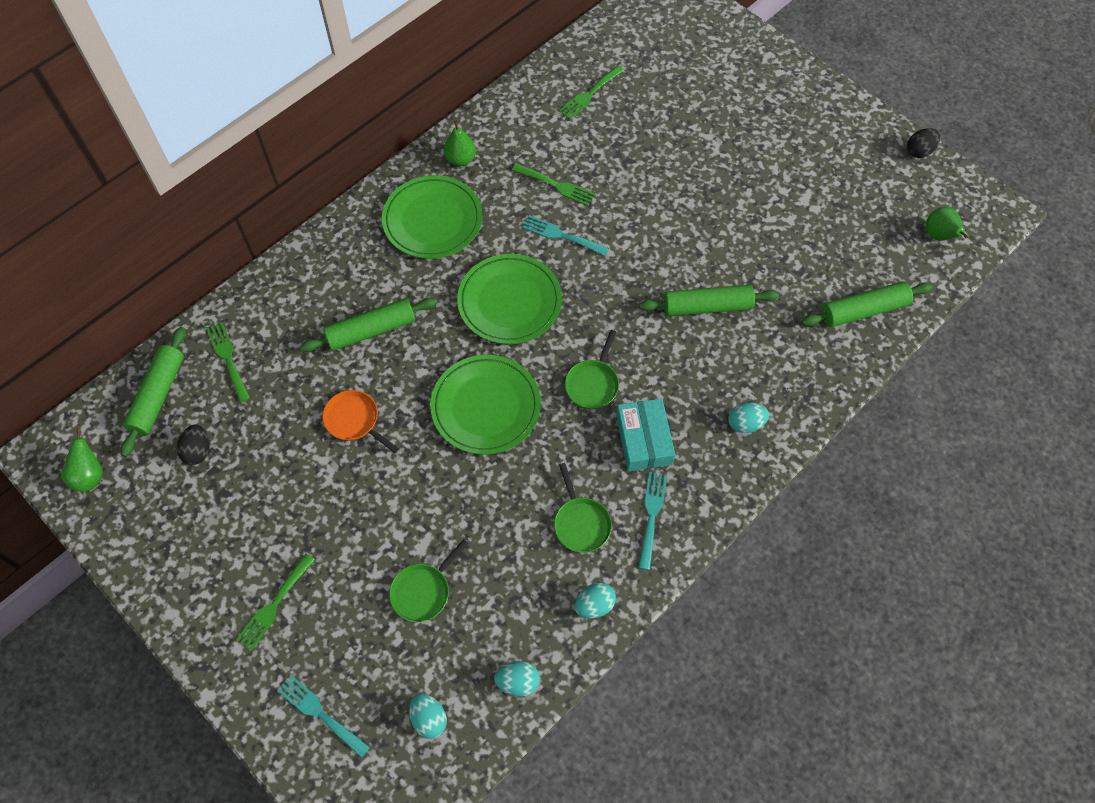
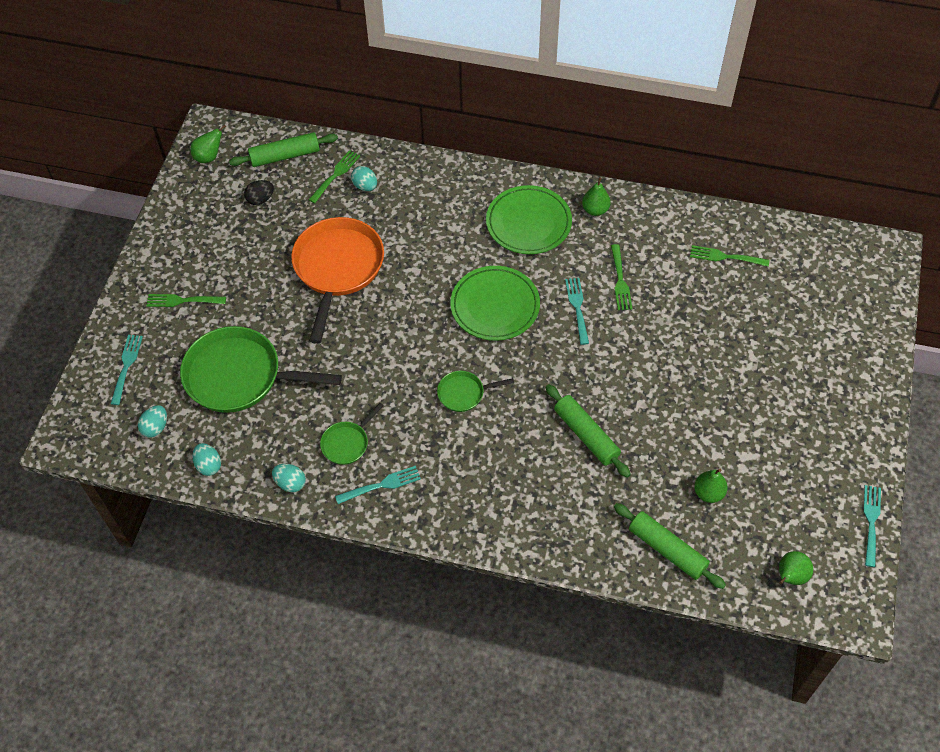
camera: 60 degrees right, 5 degrees down
green rolling pin [300,297,437,352] -> none
orange pan [323,390,399,453] -> orange pan [291,217,384,344], size x2.12
green pan [389,539,469,622] -> green pan [180,326,342,413], size x2.12
green plate [430,355,541,455] -> none
turquoise box [616,398,675,471] -> none
turquoise egg [728,403,769,433] -> turquoise egg moved to [351,166,377,191]
black egg [907,128,940,158] -> turquoise fork [863,485,881,567]
none -> green pear [694,469,728,503]

